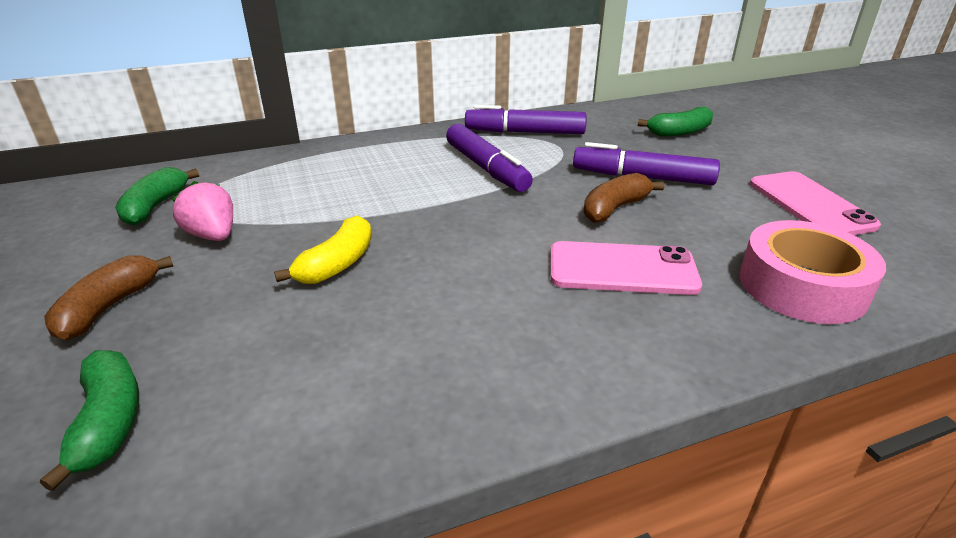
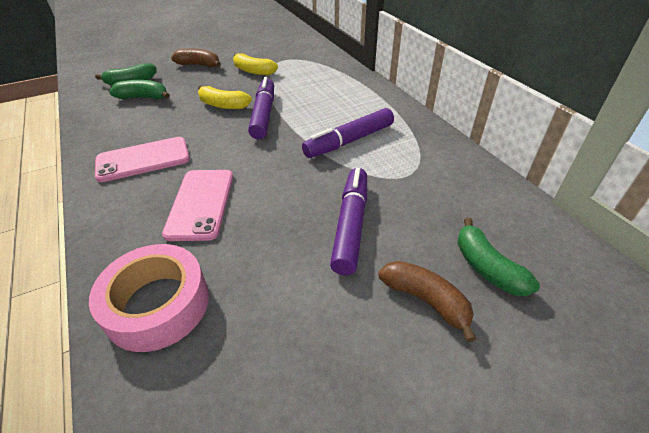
camera: 85 degrees right, 10 degrees up
green banana [115,167,199,226] -> green banana moved to [109,80,170,99]
pink strawberry [172,181,233,241] -> yellow banana [233,53,278,75]
purple marker [465,105,587,134] -> purple marker moved to [248,77,274,139]
brown banana [583,173,664,223] -> brown banana moved to [379,261,476,342]
pink phone [750,171,881,235] -> pink phone moved to [95,137,190,182]

